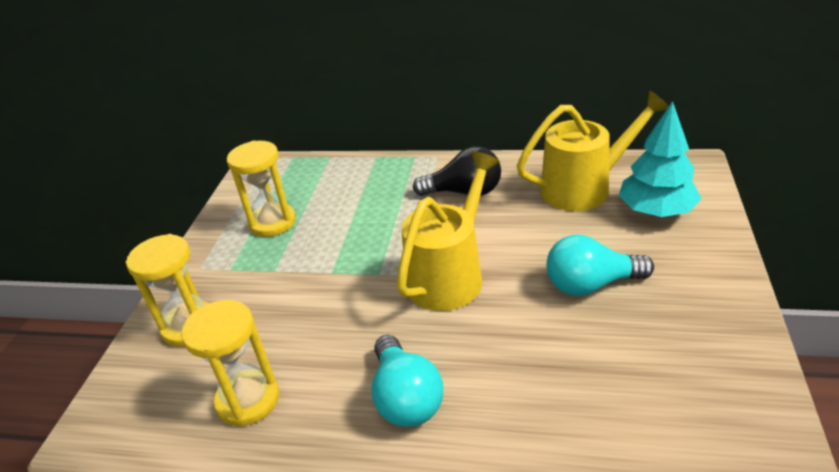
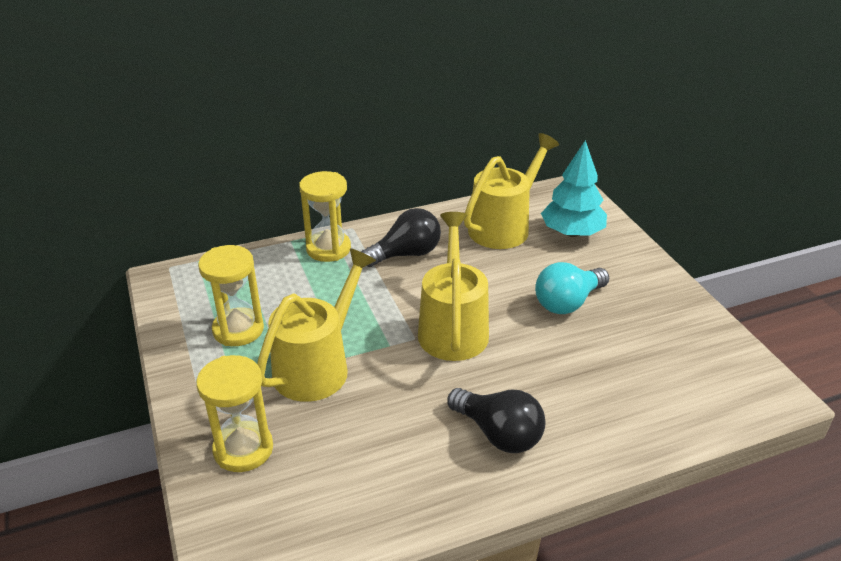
camera: 35 degrees left, 0 degrees up
yellow hourglass [181,300,279,427] -> yellow hourglass moved to [299,171,351,262]
turquoise light bulb [371,335,443,427] -> black light bulb [447,388,546,453]
none -> yellow watering can [257,248,376,402]

